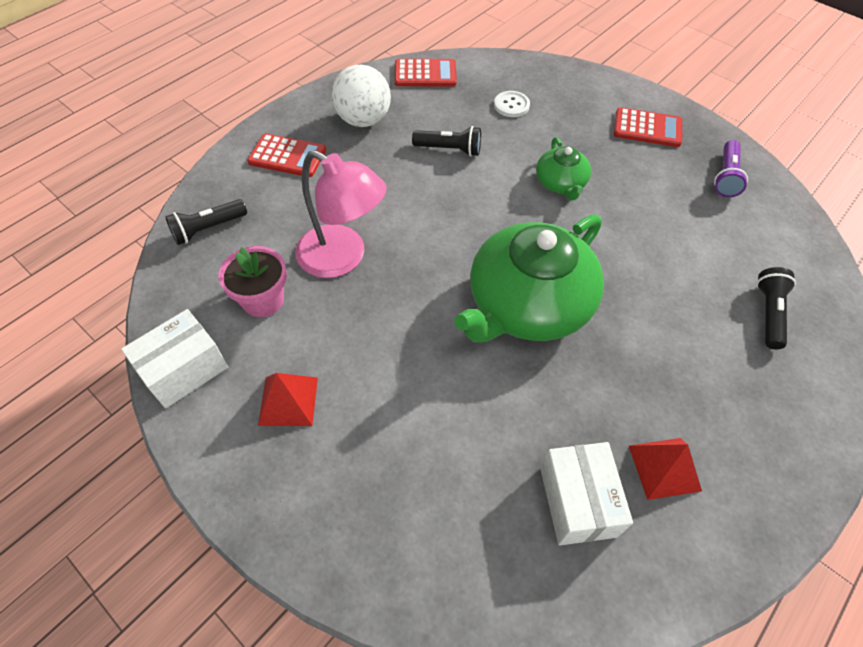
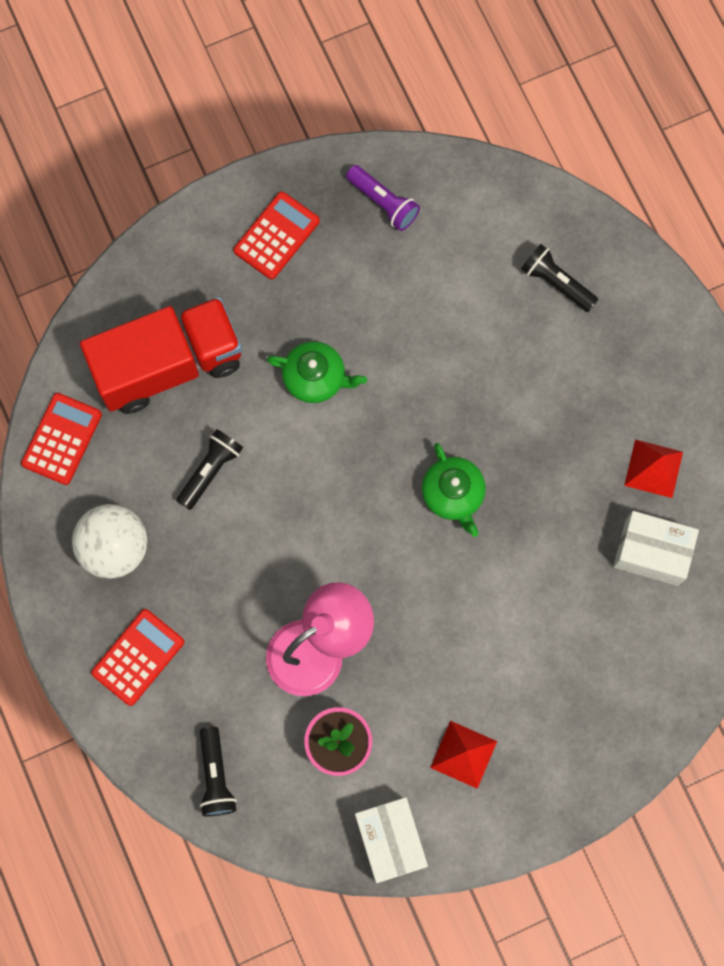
camera: 65 degrees left, 20 degrees up
green teapot [454,214,604,343] -> green teapot [422,443,486,537], size x0.49
white button [494,91,530,117] -> red truck [80,297,242,414]

